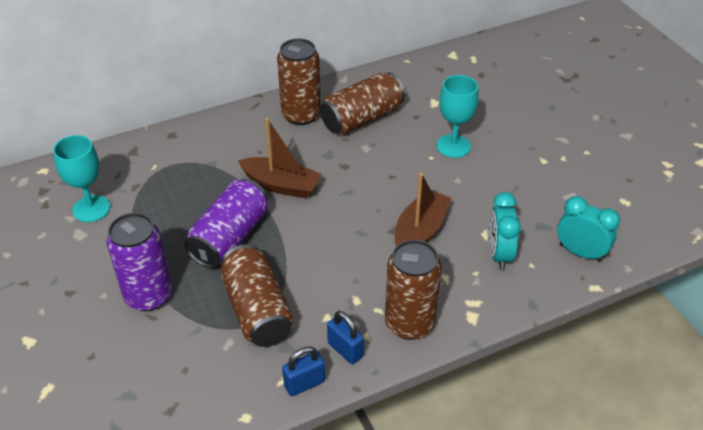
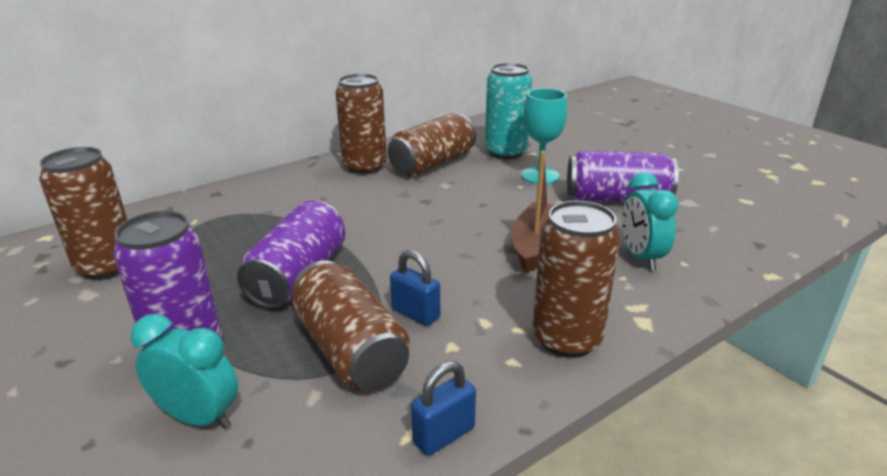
camera: 10 degrees left, 15 degrees down
turquoise goblet [53,135,110,222] -> brown can [39,147,128,280]
brown boat [238,118,322,198] -> none
blue padlock [327,311,364,364] -> blue padlock moved to [390,250,440,326]
turquoise clock [557,196,620,262] -> turquoise clock moved to [131,314,238,429]
none -> turquoise can [485,63,532,159]
none -> purple can [567,151,679,202]

